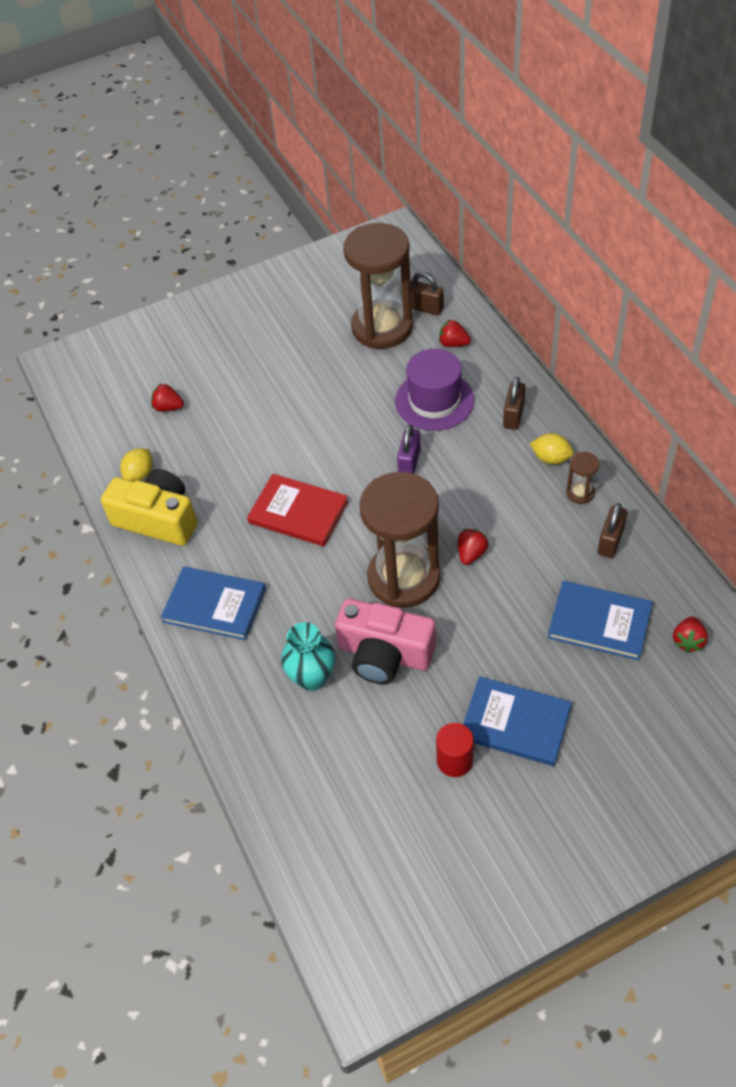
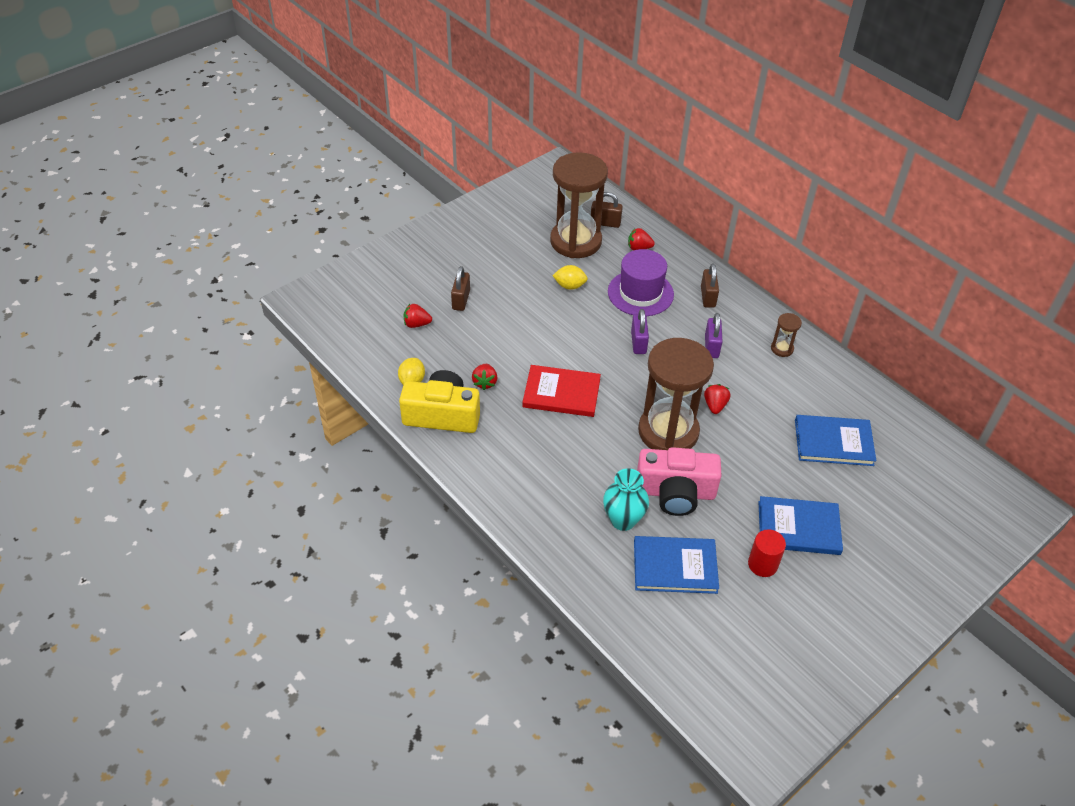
camera: 20 degrees left, 5 degrees down
blue book [161,567,266,640] -> blue book moved to [634,536,719,594]
yellow lemon [530,433,574,464] -> yellow lemon moved to [552,265,588,290]
brown padlock [598,503,627,558] -> brown padlock moved to [451,266,470,311]
red strawberry [673,616,708,653] -> red strawberry moved to [472,364,498,390]
none -> purple padlock [705,313,723,358]

